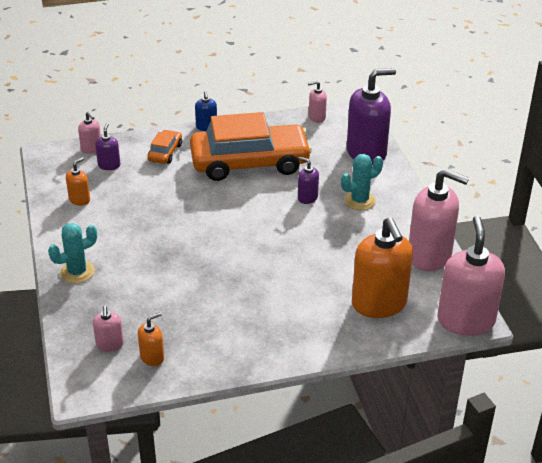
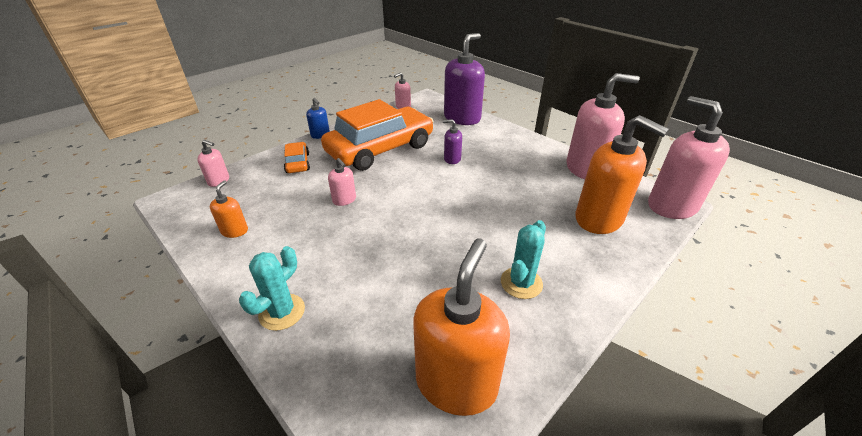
camera: 30 degrees left, 0 degrees up
pink soap dispenser [93,306,124,352] -> pink soap dispenser moved to [328,158,356,206]
purple soap dispenser [95,123,120,170] -> none
orange soap dispenser [138,312,164,366] -> orange soap dispenser [413,239,510,416], size x2.15
turquoise cactus [341,154,383,211] -> turquoise cactus moved to [501,220,546,299]

